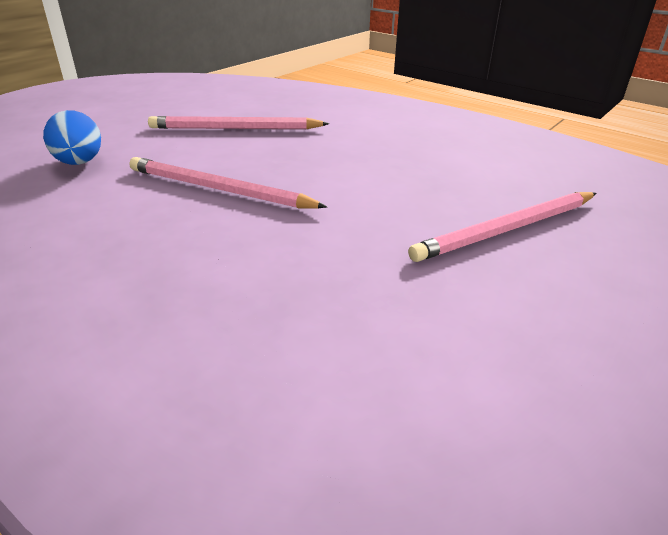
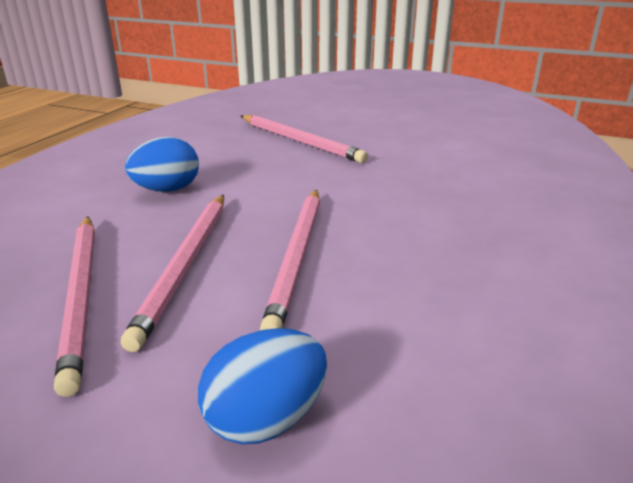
camera: 105 degrees left, 5 degrees down
none -> pink pencil [121,195,224,352]
none -> blue egg [125,137,199,192]

